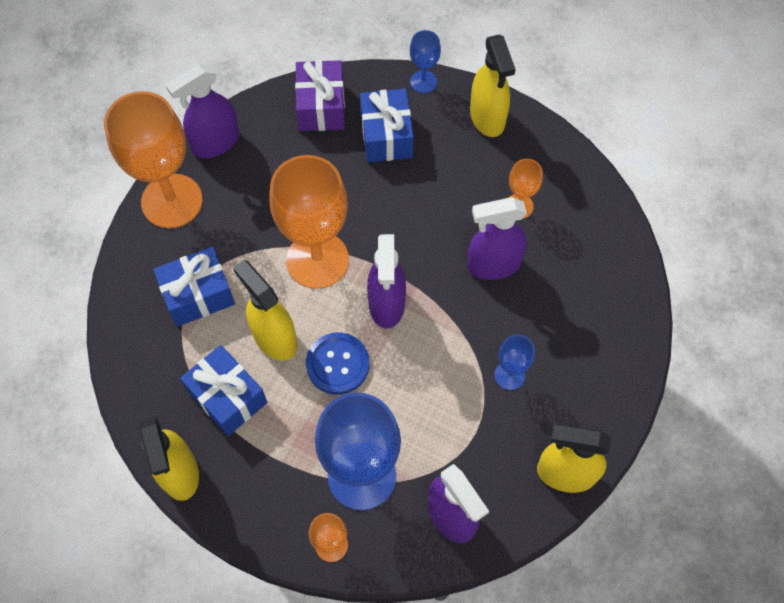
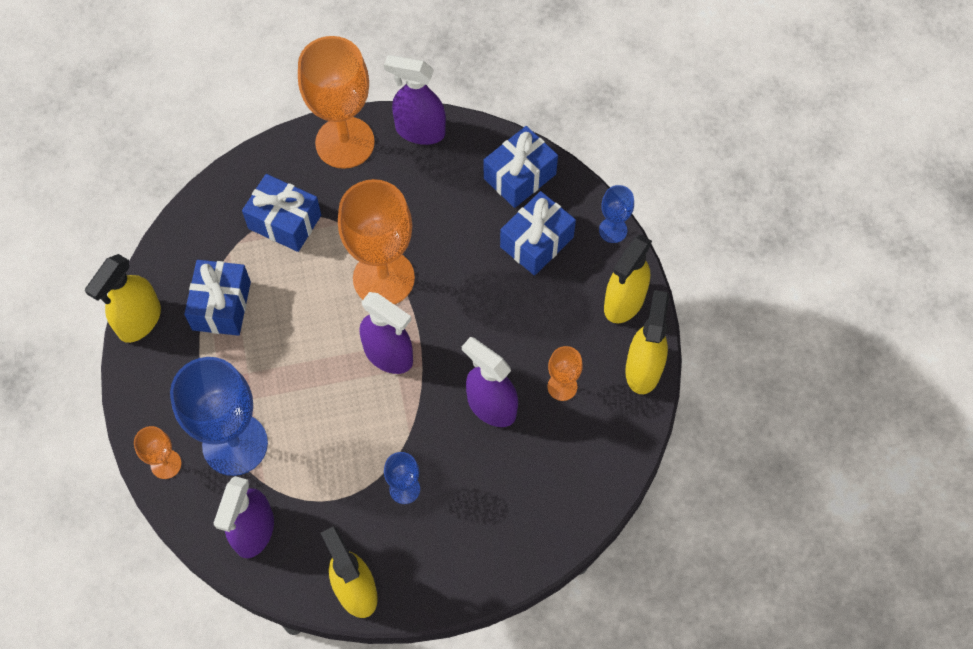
camera: 50 degrees right, 0 degrees up
yellow spray bottle [233,260,297,361] -> yellow spray bottle moved to [625,290,669,394]
purple gift [295,60,345,131] -> blue gift [484,126,558,208]
blue button [306,333,369,395] -> none
purple spray bottle [367,234,406,328] -> purple spray bottle turned 105 degrees counterclockwise [360,292,413,374]

